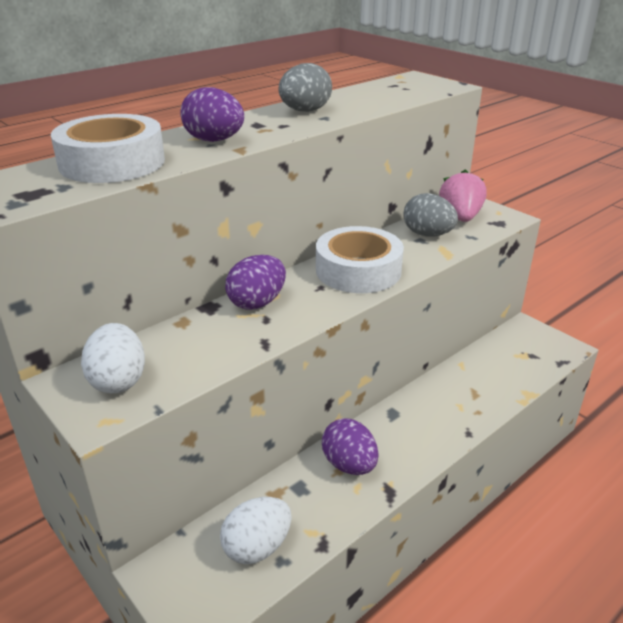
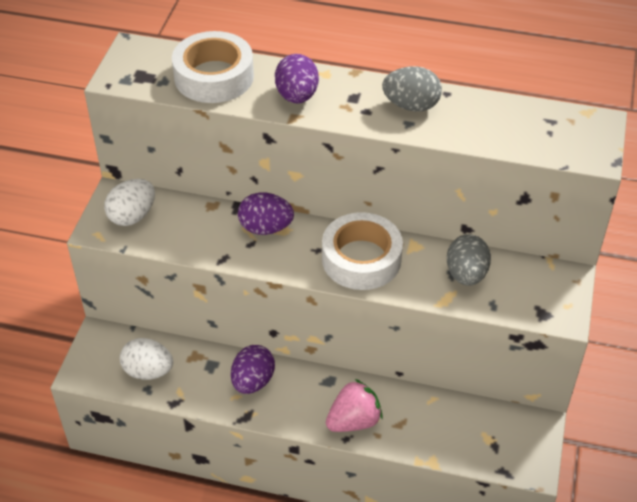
camera: 55 degrees right, 15 degrees up
pink strawberry [439,169,487,222] -> pink strawberry moved to [326,379,383,432]

